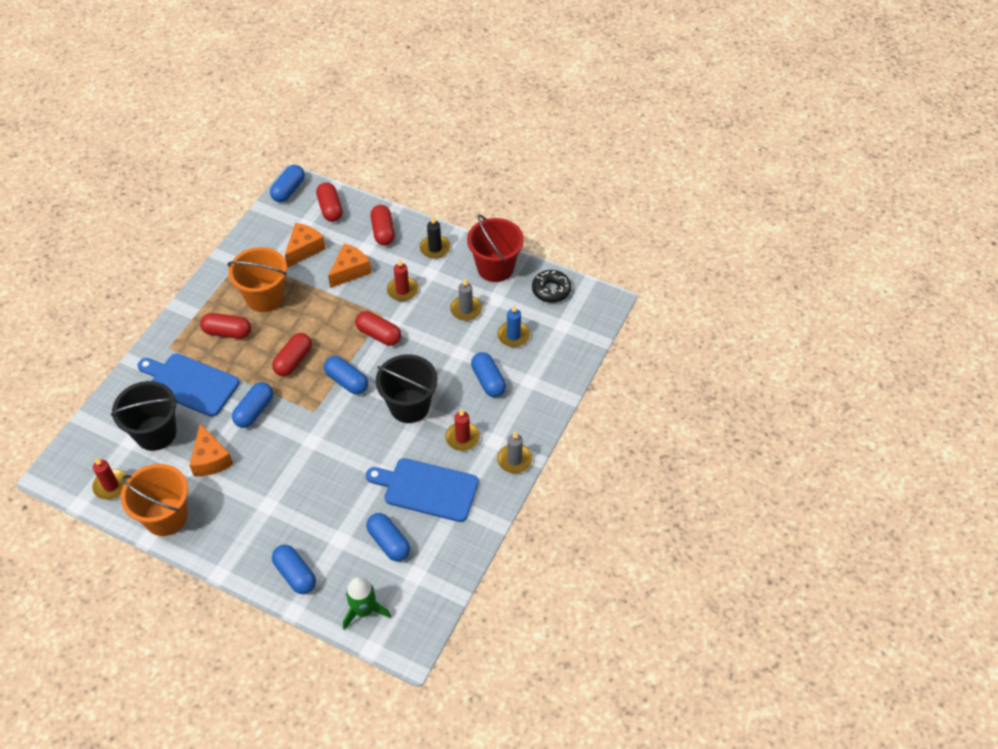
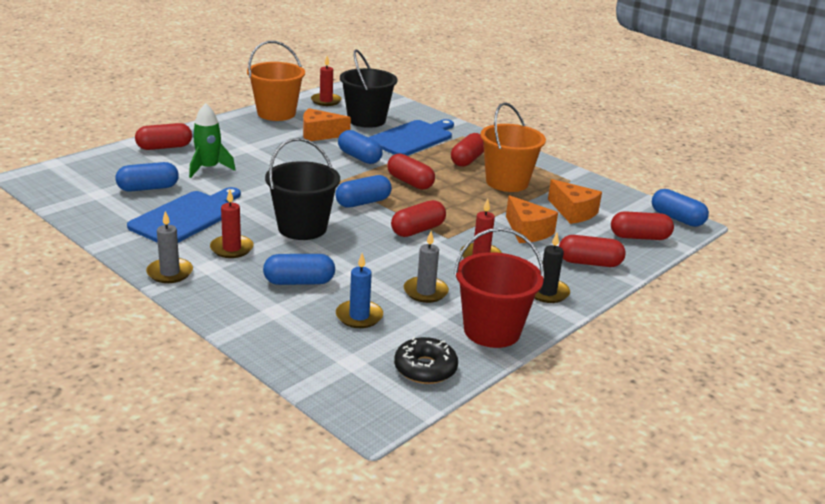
camera: 105 degrees right, 25 degrees down
blue capsule [272,545,316,594] -> red capsule [135,123,192,150]
green rocket [343,577,391,630] -> green rocket moved to [189,103,235,178]

